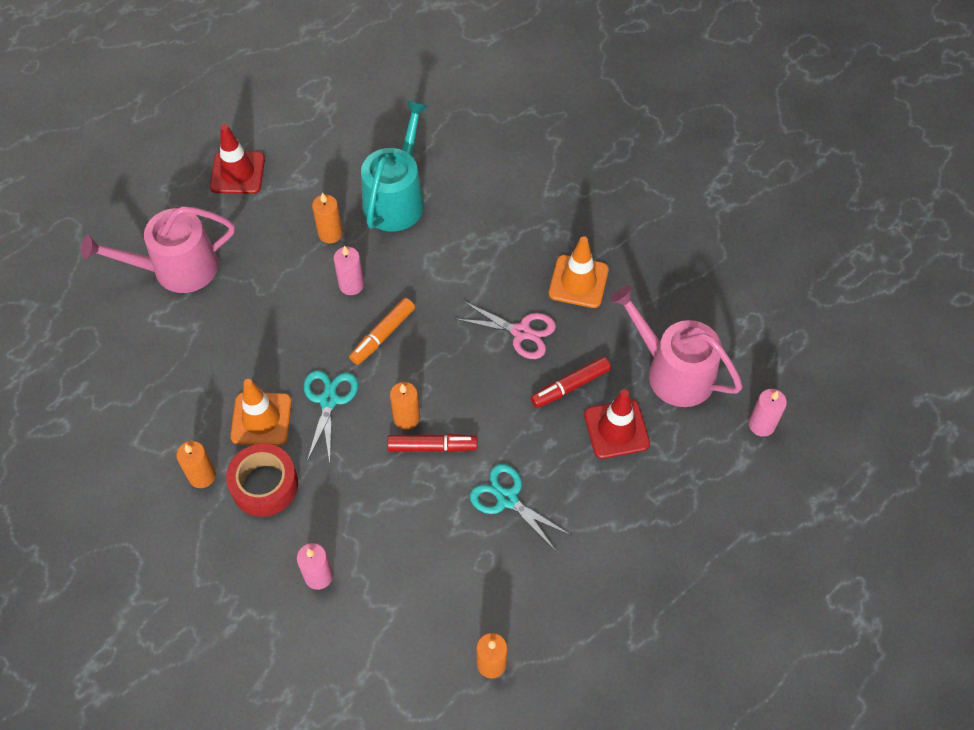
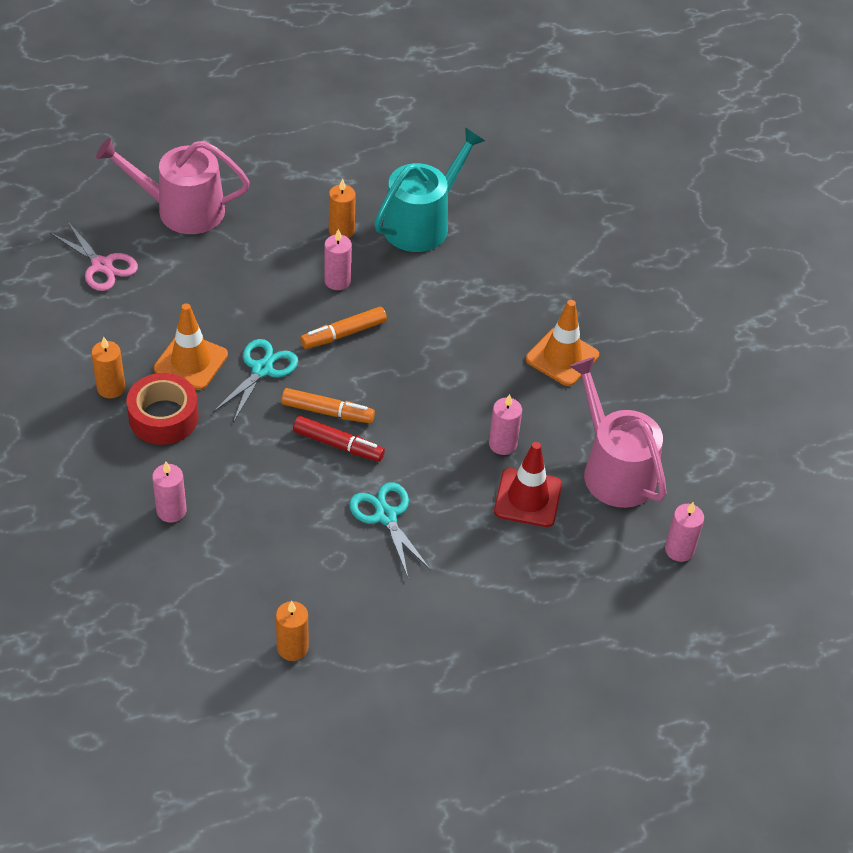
camera: 20 degrees right, 10 degrees down
red traffic cone [210,124,265,194] -> none
orange candle [390,382,420,430] -> orange marker [281,388,375,423]
pink scissors [456,301,556,359] -> pink scissors moved to [50,222,138,291]
red marker [530,356,611,408] -> pink candle [489,394,522,455]

